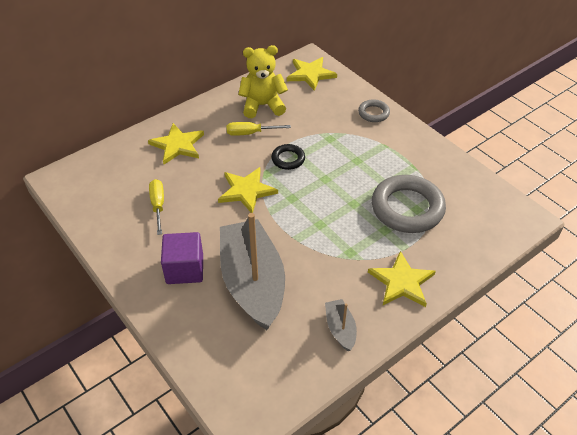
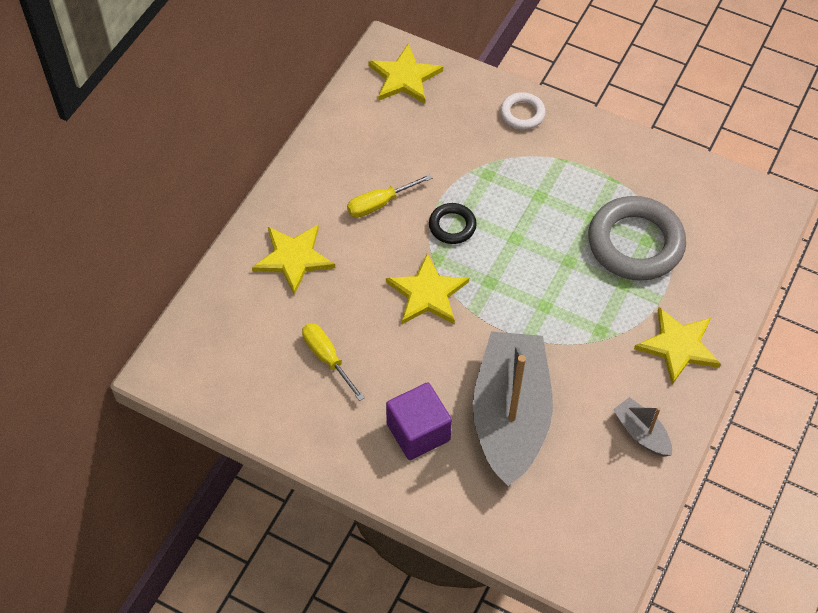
camera: 25 degrees left, 10 degrees up
grey boat [220,213,285,330] -> grey boat turned 45 degrees clockwise [473,332,553,486]
yellow teddy bear [238,45,288,118] -> none
grey ring [358,99,390,122] -> white ring [500,92,546,130]

